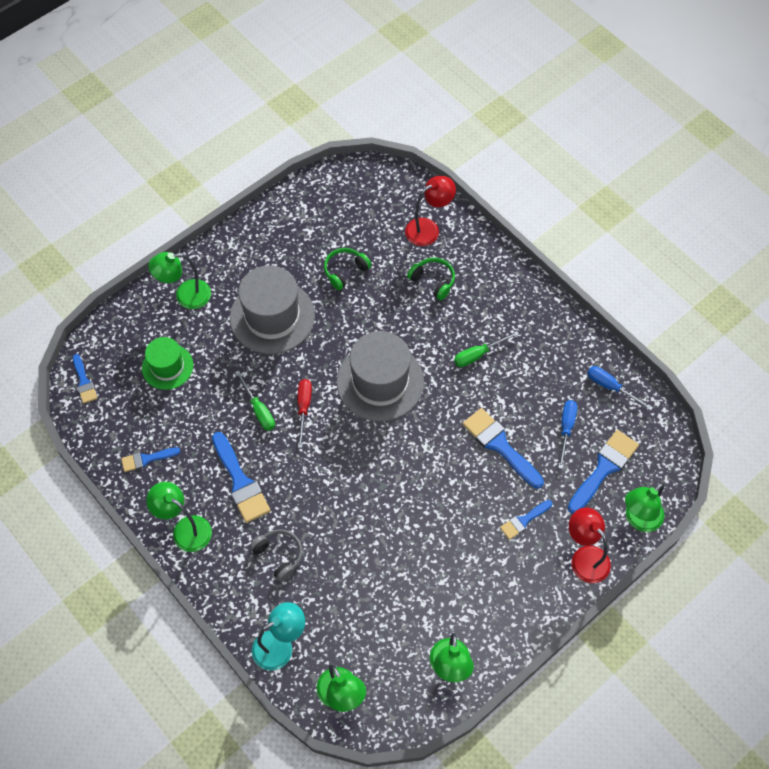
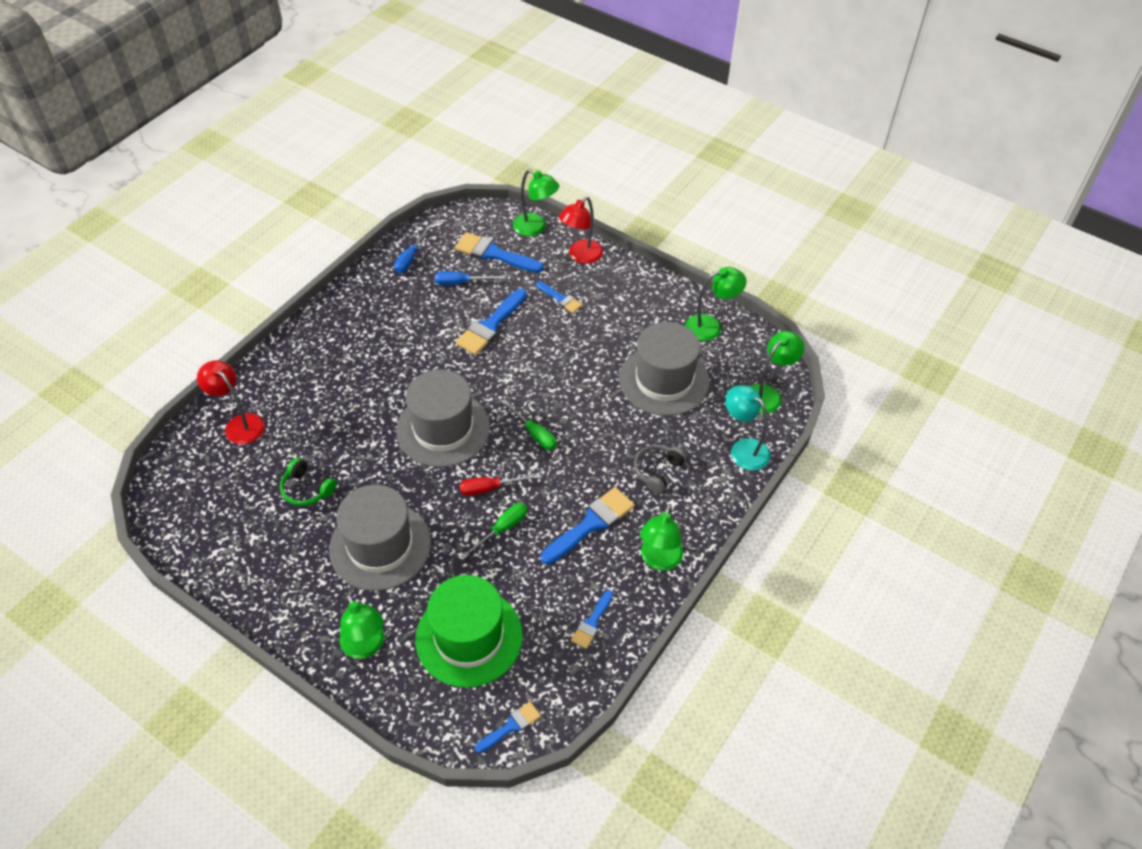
camera: 105 degrees left, 10 degrees down
blue brush [121,447,180,472] -> blue brush turned 60 degrees clockwise [571,590,613,649]
green hat [142,337,193,390] -> green hat [415,575,523,688], size x1.69
green headphones [407,258,455,300] -> none
green screwdriver [454,331,519,367] -> green screwdriver moved to [501,399,557,450]
none -> grey hat [619,322,709,416]

